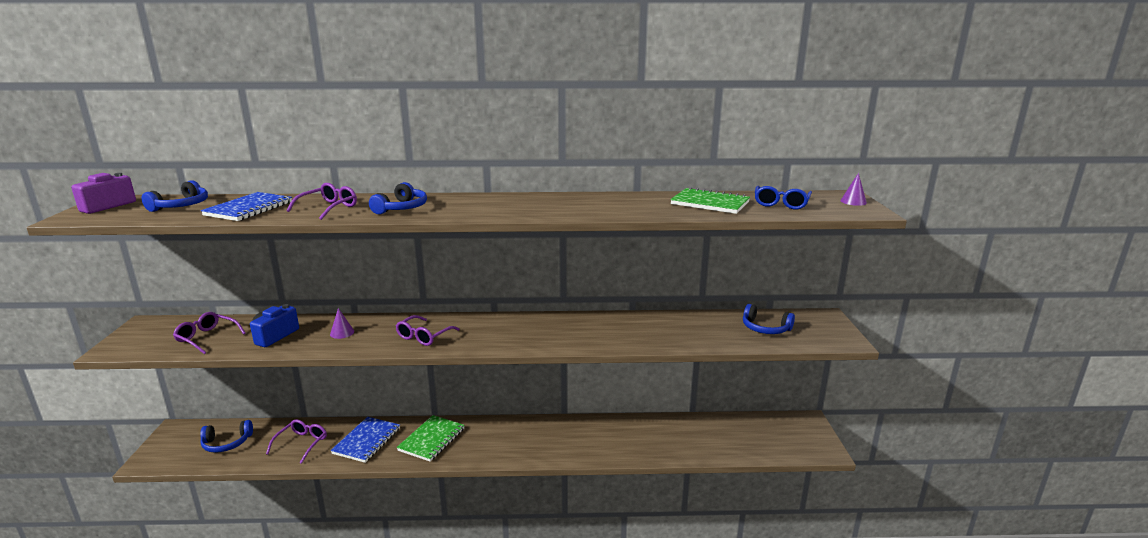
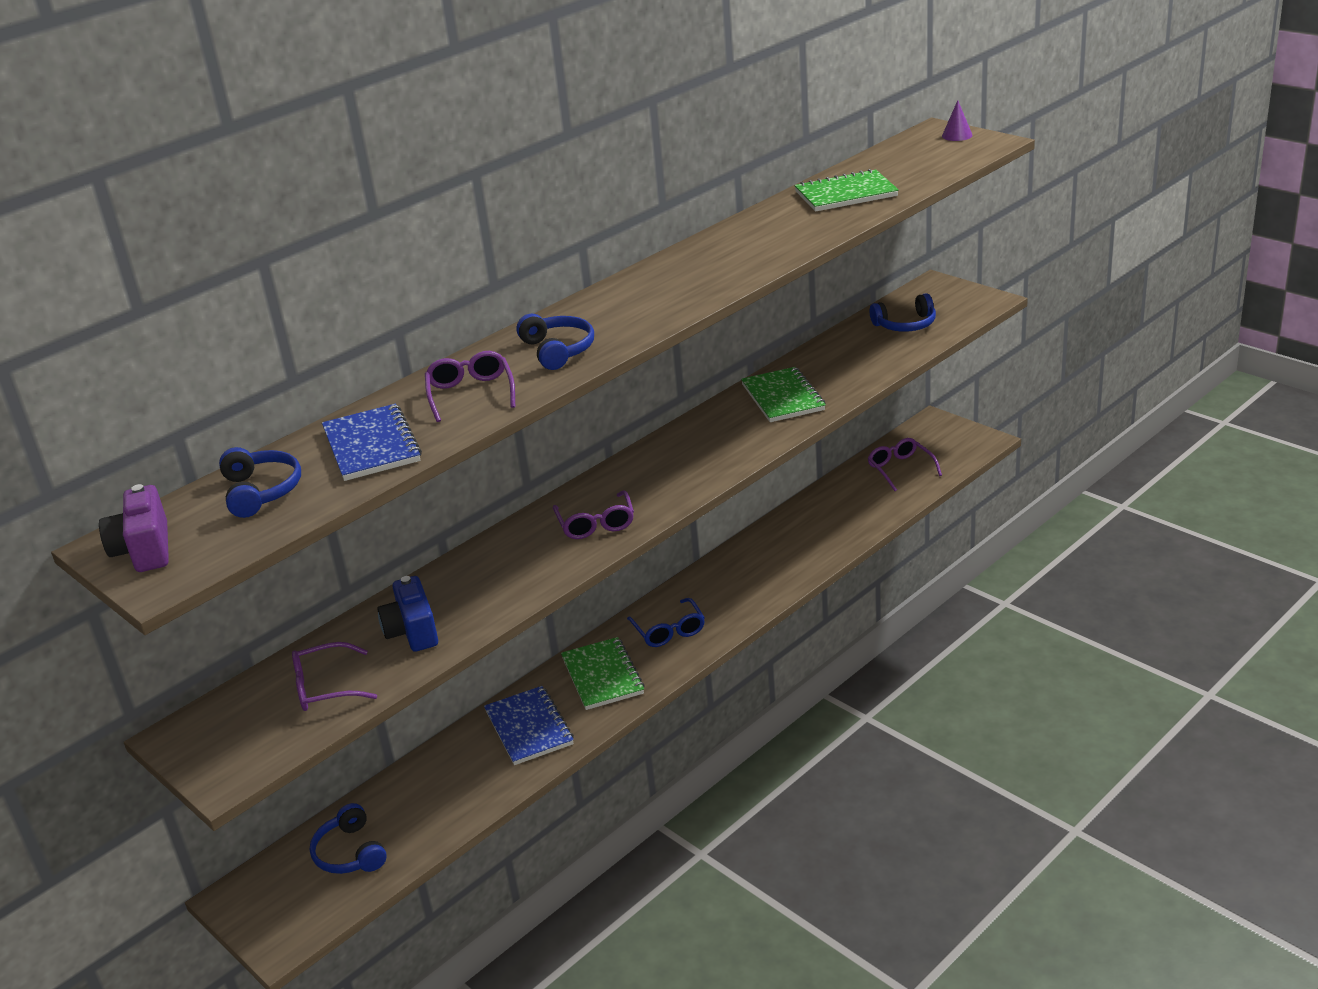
camera: 40 degrees left, 10 degrees up
blue headphones [200,420,253,453] -> blue headphones turned 120 degrees clockwise [310,803,387,874]
purple glasses [266,419,327,464] -> purple glasses moved to [868,438,942,491]
purple cone [330,308,354,339] -> none
blue glasses [755,186,812,209] -> blue glasses moved to [627,598,705,647]
none -> green notebook [741,367,826,422]

